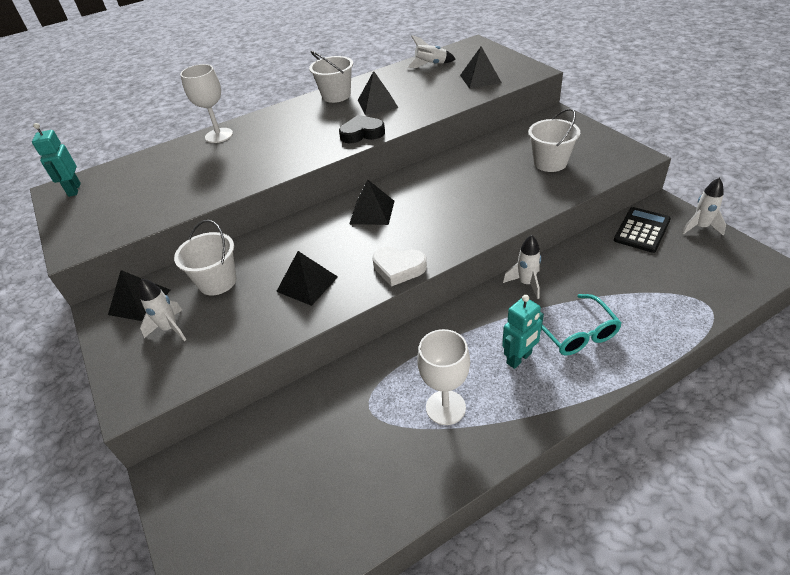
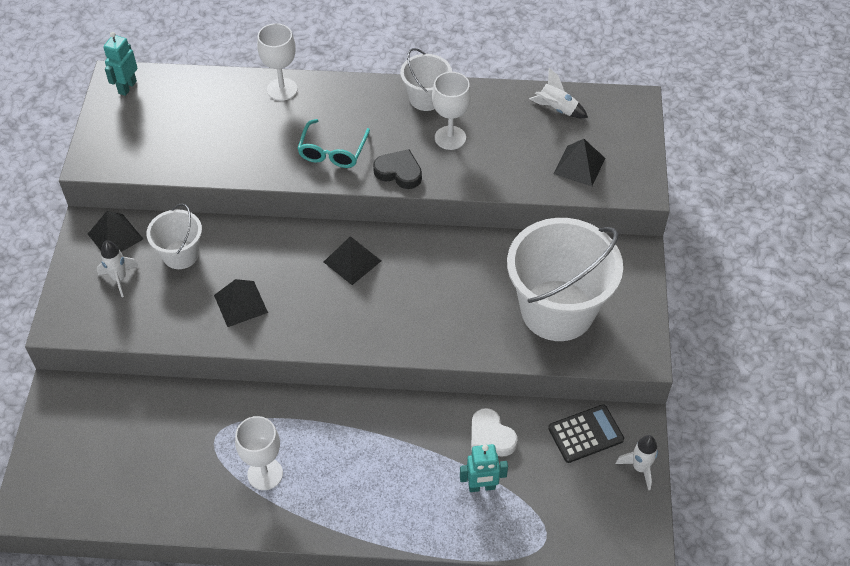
camera: 30 degrees right, 10 degrees up
black pyramid [358,71,398,115] -> white goblet [432,72,471,150]
white heart [372,247,427,287] -> white heart moved to [471,408,518,457]
turquoise robot [502,295,544,369] -> turquoise robot moved to [460,444,508,492]
white rocket [503,235,541,299] -> none
white bucket [528,108,580,172] -> white bucket [507,218,623,341], size x1.98
turquoise glasses [542,294,622,355] -> turquoise glasses moved to [297,119,370,168]

